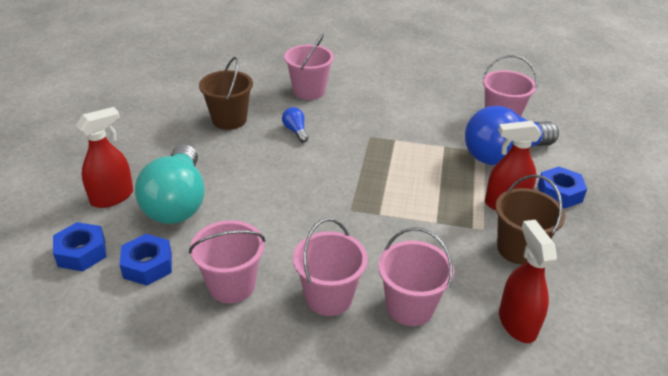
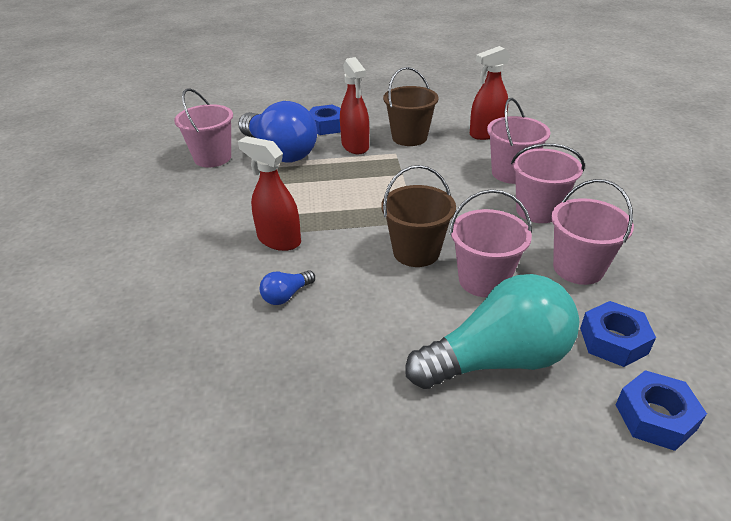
camera: 105 degrees left, 0 degrees up
red spray bottle [76,107,133,208] -> red spray bottle moved to [238,136,301,251]
brown bucket [199,57,253,130] -> brown bucket moved to [381,165,456,267]
pink bucket [284,34,334,100] -> pink bucket moved to [449,189,532,297]

